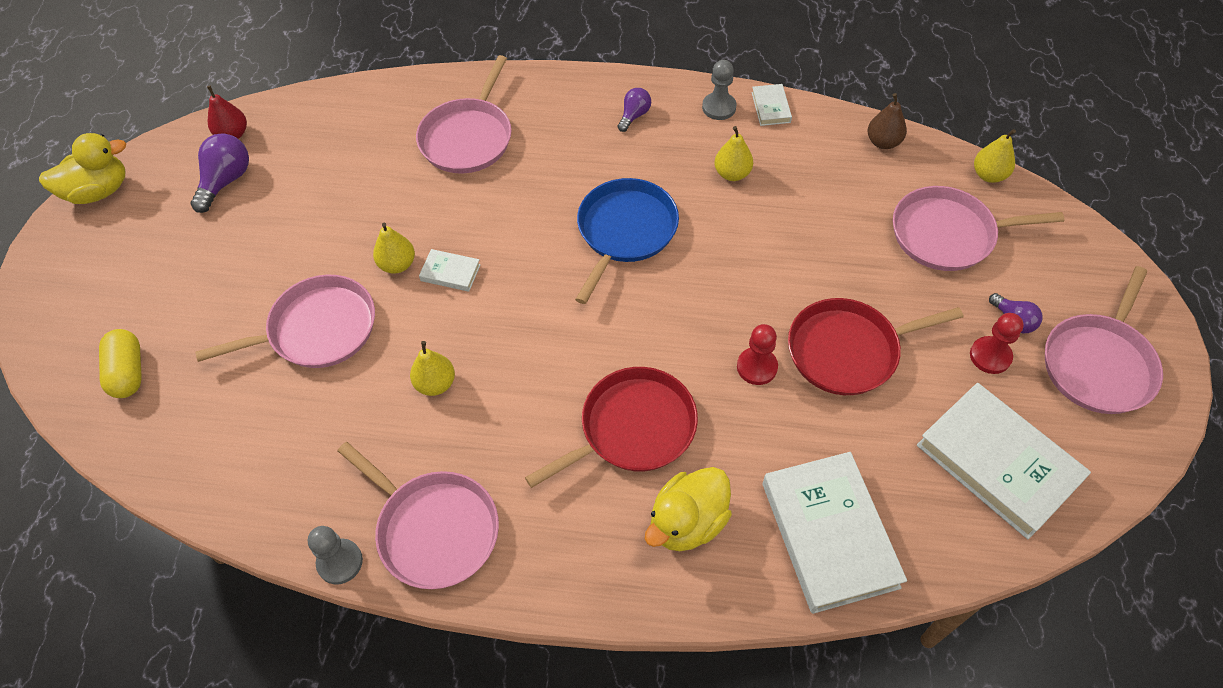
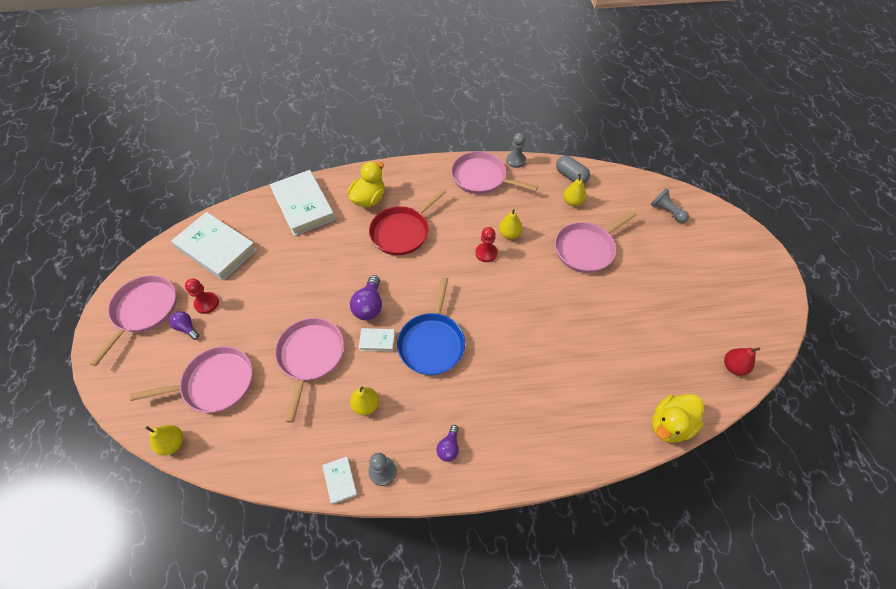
camera: 165 degrees right, 0 degrees up
yellow duck [39,133,126,204] -> yellow duck moved to [652,394,703,443]
yellow capsule [99,329,142,398] -> grey pawn [651,188,689,223]
purple light bulb [191,133,249,213] -> purple light bulb moved to [350,275,382,321]
yellow pear [373,223,415,274] -> yellow pear moved to [564,174,586,206]
pink pan [416,55,511,173] -> pink pan moved to [275,318,344,423]
white book [419,249,481,292] -> white book moved to [359,328,395,352]
red pawn [737,324,778,385] -> red pawn moved to [475,227,498,262]
red pan [788,298,963,395] -> none
brown pear [868,93,907,149] -> none
none -> grey capsule [556,156,590,184]

